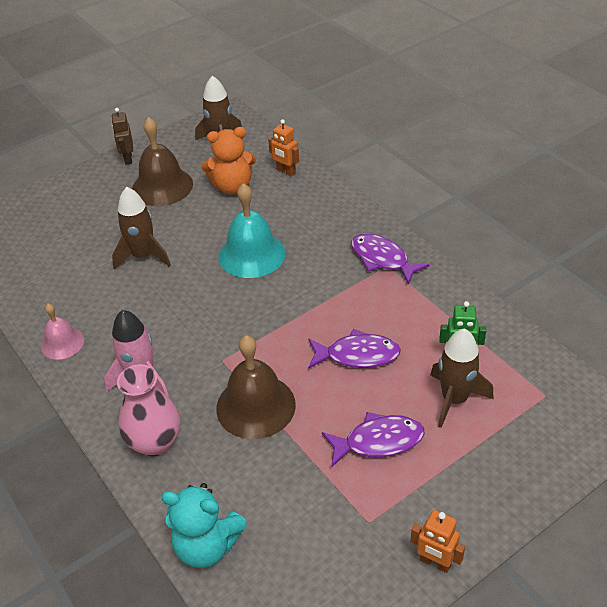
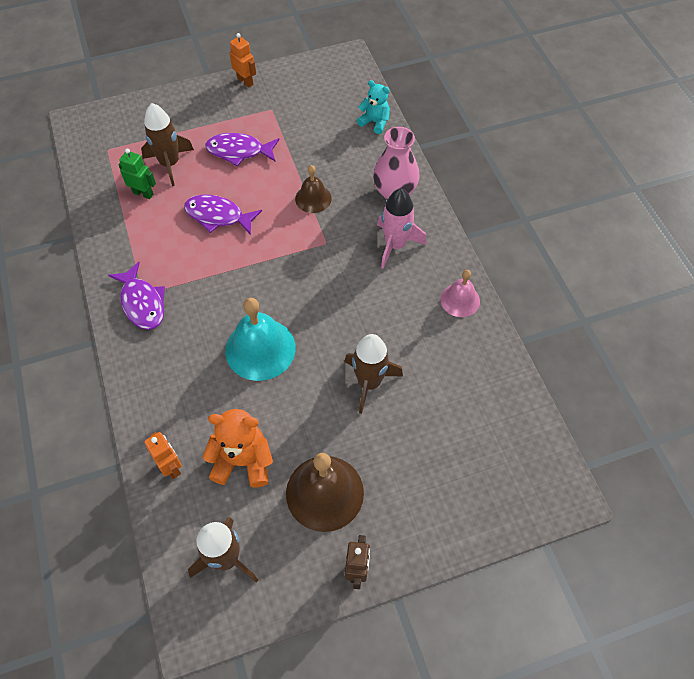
camera: 165 degrees left, 15 degrees up
turquoise teddy bear [161,483,247,568] -> turquoise teddy bear [357,80,390,134], size x0.65
brown bell [216,335,296,439] -> brown bell [295,165,332,213], size x0.58

